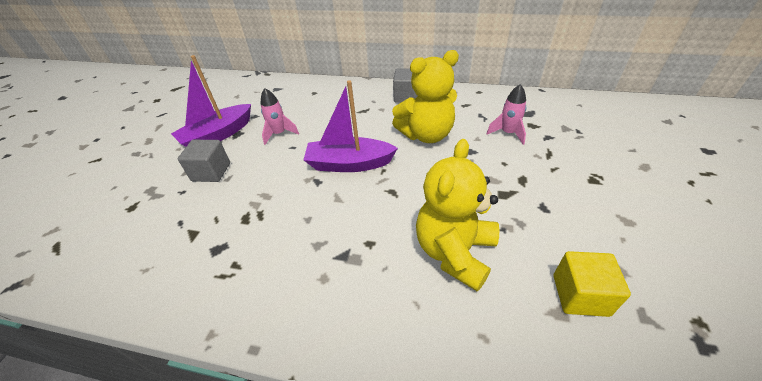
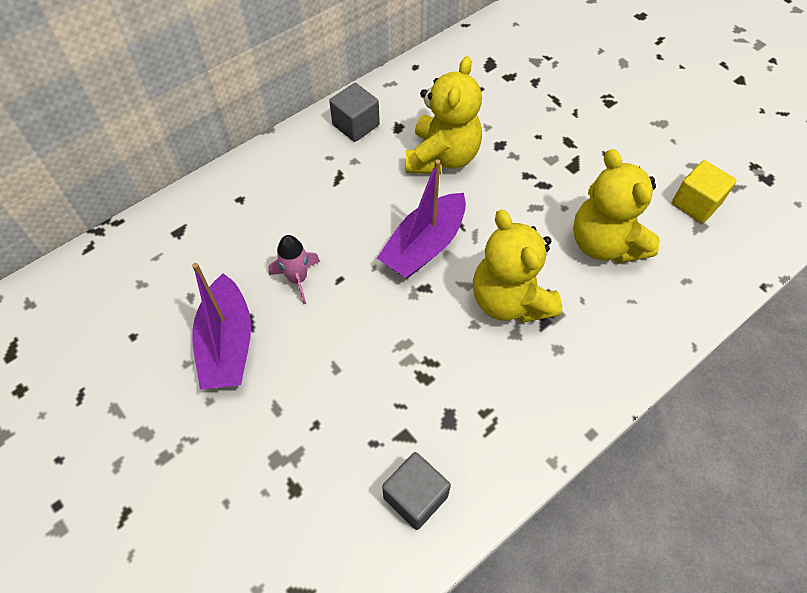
camera: 55 degrees left, 15 degrees up
grey cube [178,140,230,182] -> grey cube moved to [382,452,451,530]
pink rocket [486,84,526,145] -> none
none -> yellow teddy bear [473,210,562,323]

